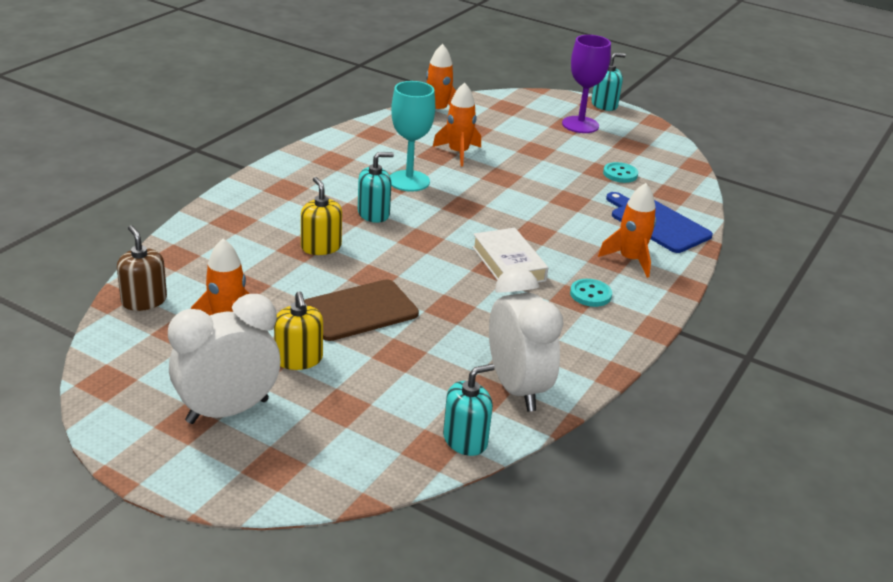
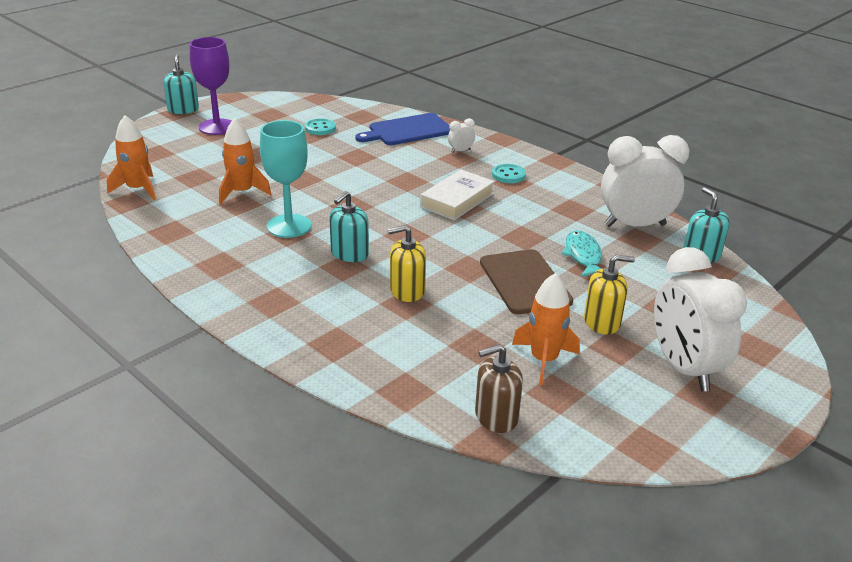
camera: 75 degrees left, 0 degrees up
turquoise soap dispenser [358,152,394,223] -> turquoise soap dispenser turned 135 degrees counterclockwise [329,191,369,262]
white book [472,228,548,283] -> white book turned 45 degrees counterclockwise [420,170,495,220]
orange rocket [598,183,656,278] -> white clock [448,118,475,153]
none -> turquoise fish [562,230,602,277]

